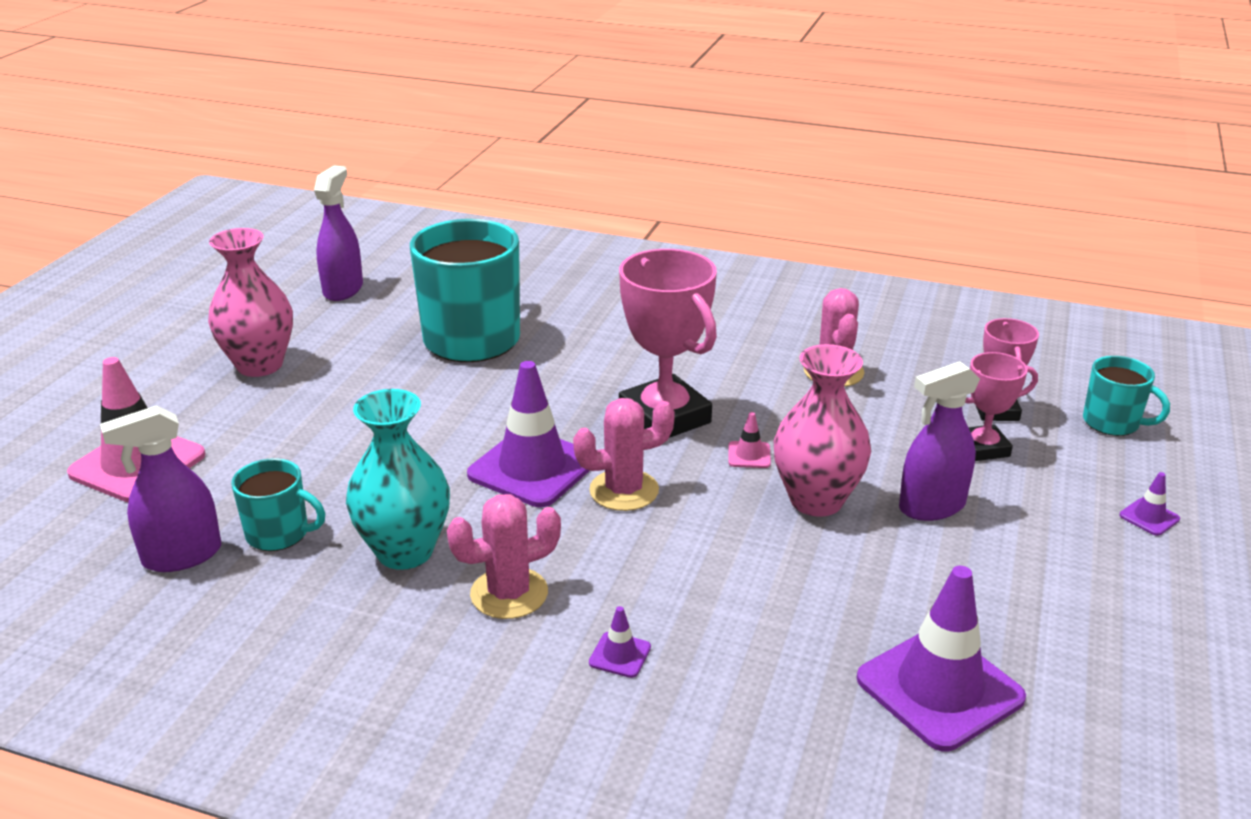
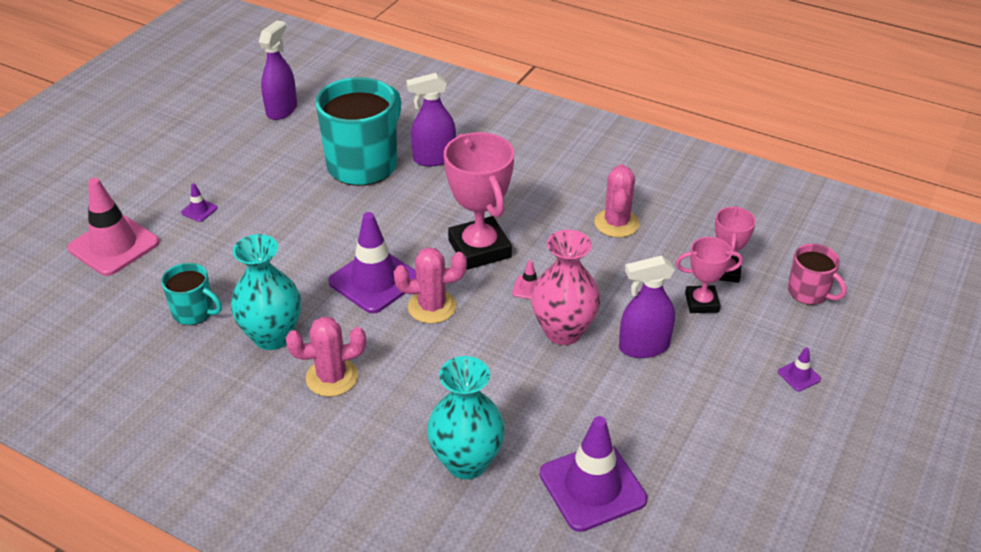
camera: 10 degrees right, 10 degrees up
purple spray bottle [100,405,221,572] -> purple spray bottle moved to [406,73,456,166]
pink vase [208,228,293,377] -> none
purple traffic cone [589,606,651,678] -> purple traffic cone moved to [181,183,218,222]
turquoise mug [1083,356,1170,436] -> pink mug [788,244,847,305]
none -> turquoise vase [427,356,505,479]

